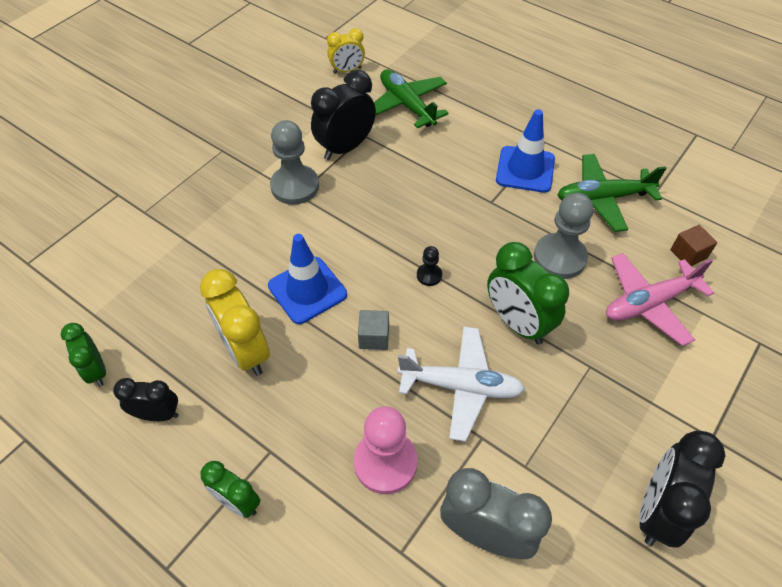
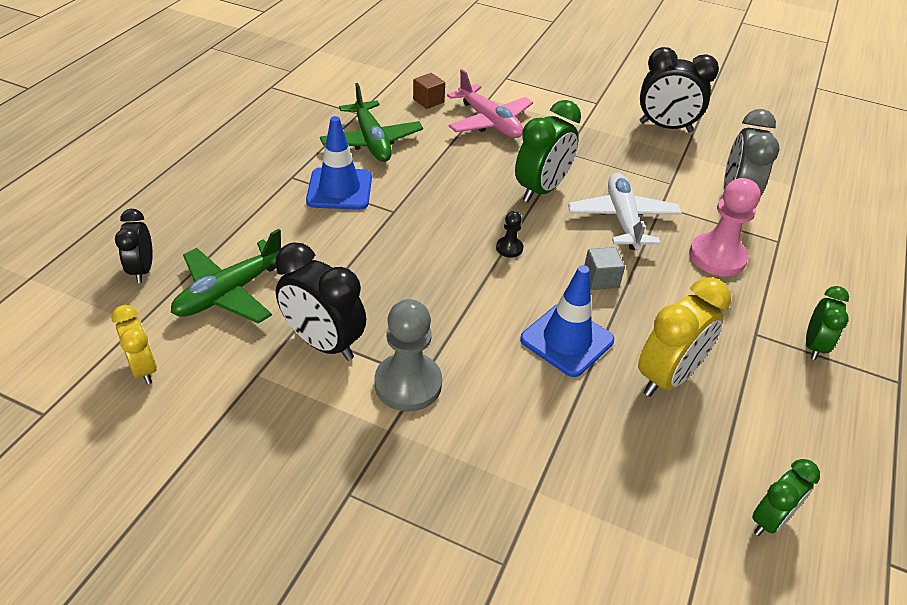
camera: 105 degrees left, 10 degrees down
black clock [113,378,179,421] -> black clock moved to [115,209,153,283]
grey pawn [534,193,594,279] -> none

